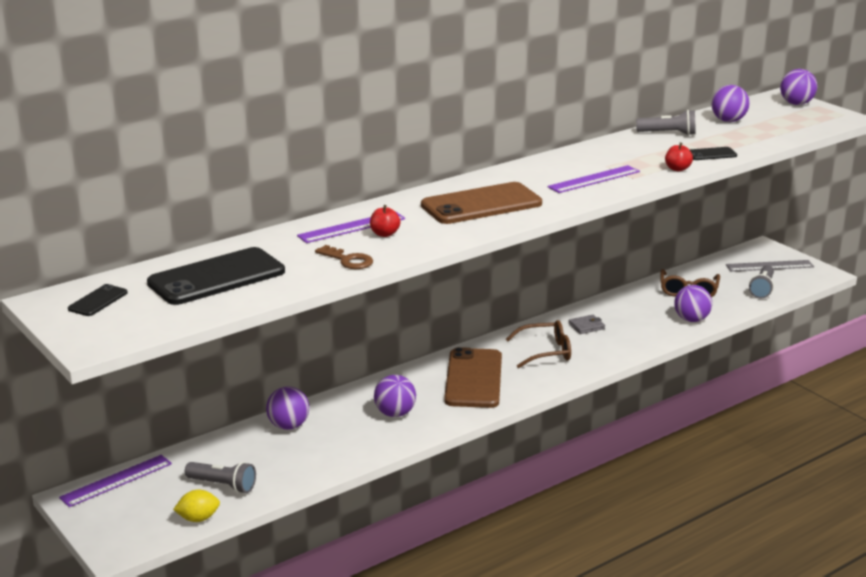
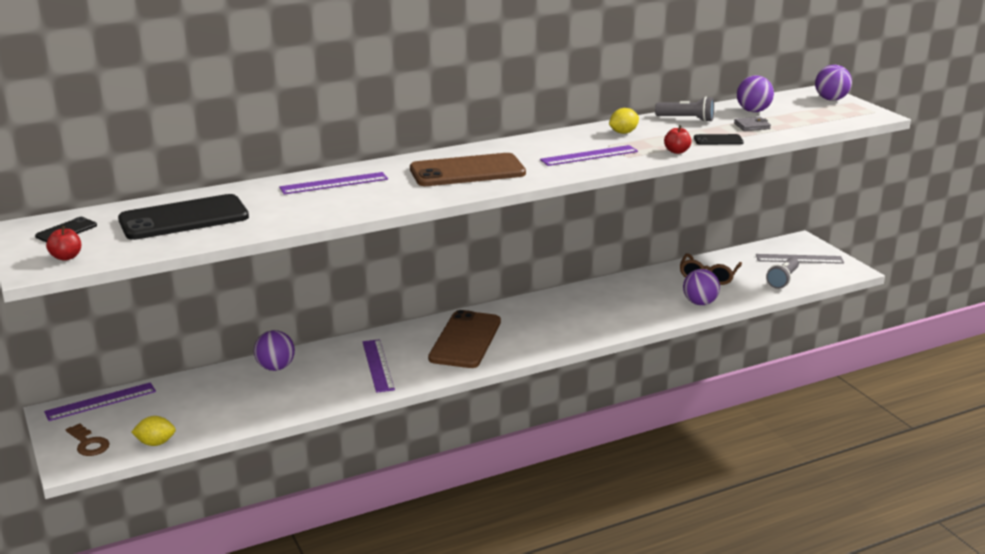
camera: 10 degrees right, 0 degrees up
grey flashlight [185,462,256,493] -> none
brown key [315,245,373,269] -> brown key moved to [66,423,110,456]
red apple [370,205,400,237] -> red apple moved to [46,226,81,261]
purple ball [374,375,416,417] -> purple ruler [363,339,395,393]
brown glasses [506,320,571,368] -> none
grey wallet [569,315,605,334] -> grey wallet moved to [734,117,771,131]
none -> yellow lemon [609,108,639,134]

